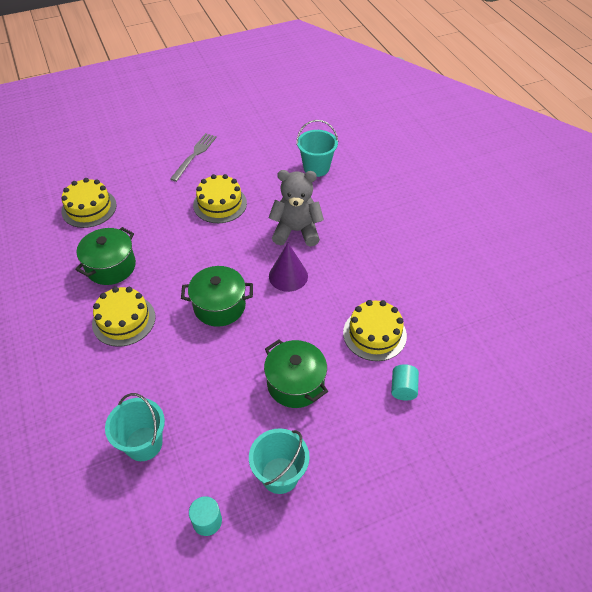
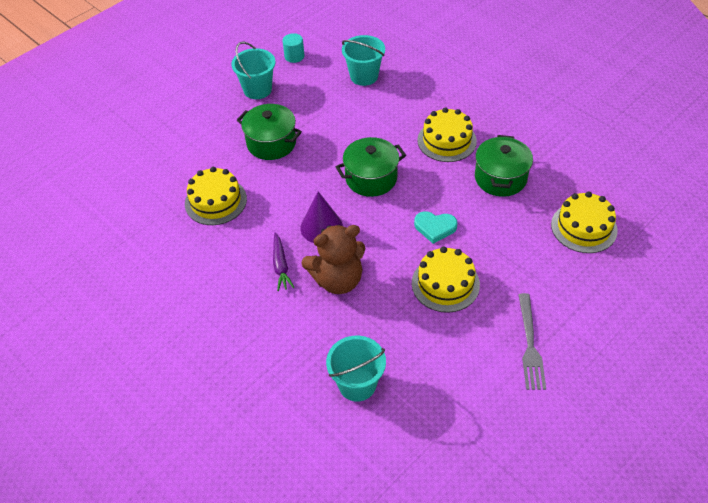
camera: 160 degrees right, 0 degrees up
grey teddy bear [269,170,324,246] -> brown teddy bear [301,225,365,294]
turquoise cylinder [391,364,419,400] -> none
none -> purple carrot [273,232,295,291]
none -> turquoise heart [414,211,458,244]

